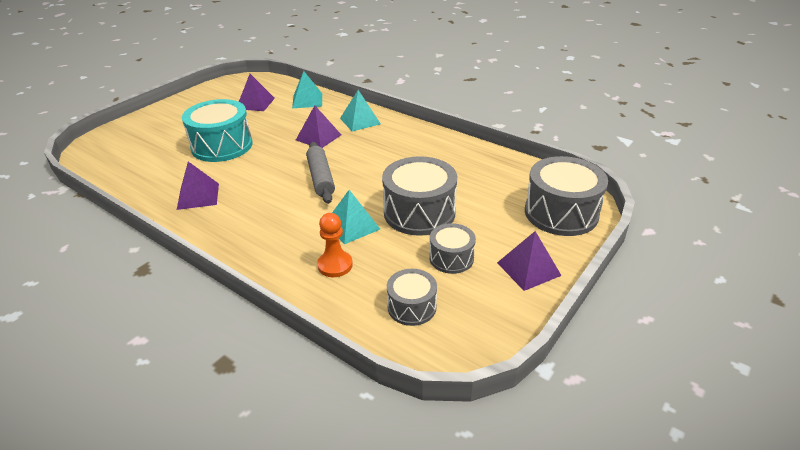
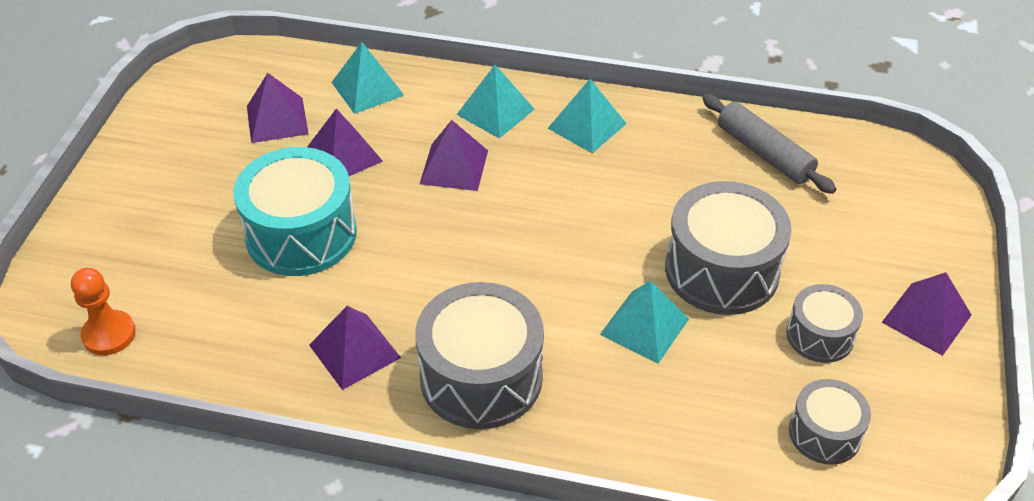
camera: 25 degrees left, 10 degrees up
grey rolling pin [306,142,335,204] -> grey rolling pin moved to [702,94,836,194]
orange pawn [317,213,353,277] -> orange pawn moved to [71,268,136,355]
grey drum [525,156,608,236] -> grey drum moved to [415,282,544,429]
none -> purple pyramid [307,109,383,176]
none -> turquoise pyramid [548,79,627,153]

